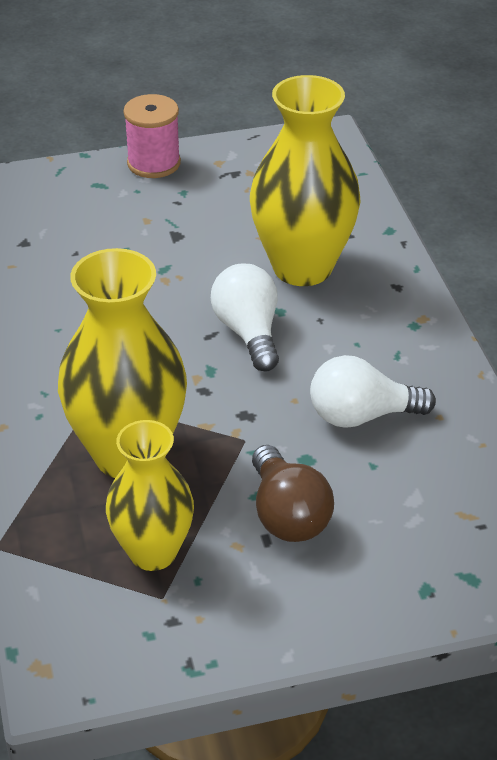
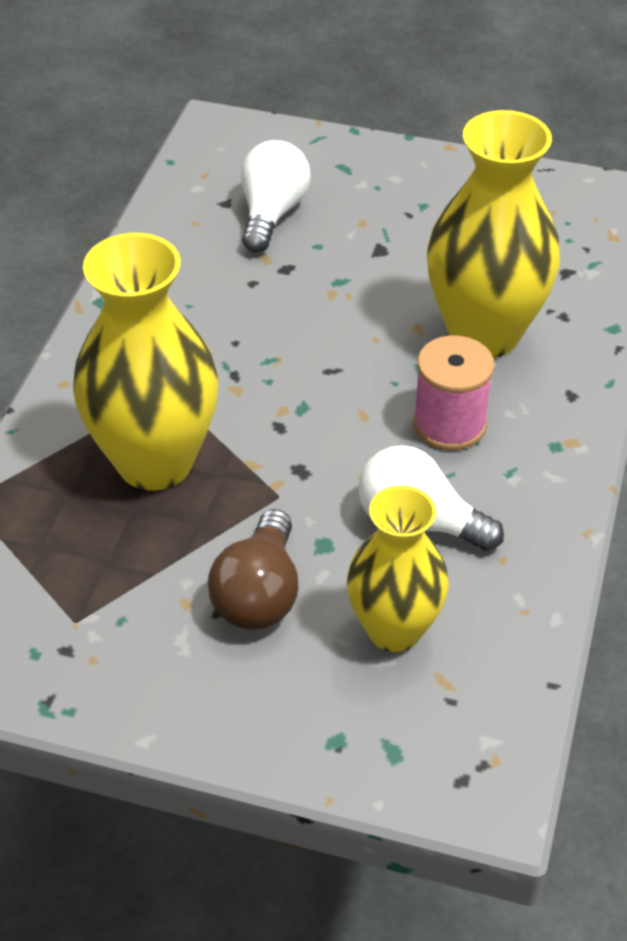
camera: 30 degrees right, 5 degrees up
yellow vase [106,420,194,571] -> yellow vase moved to [347,485,449,652]
pink spool [123,94,181,178] -> pink spool moved to [413,335,494,451]
white light bulb [211,263,279,372] -> white light bulb moved to [241,140,311,253]

